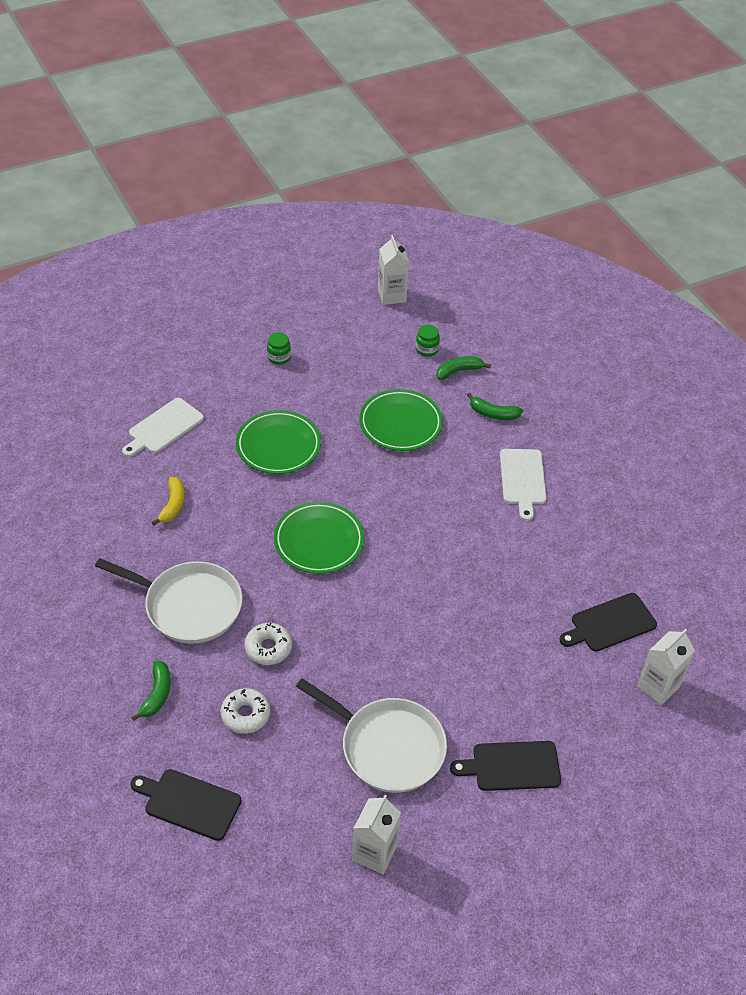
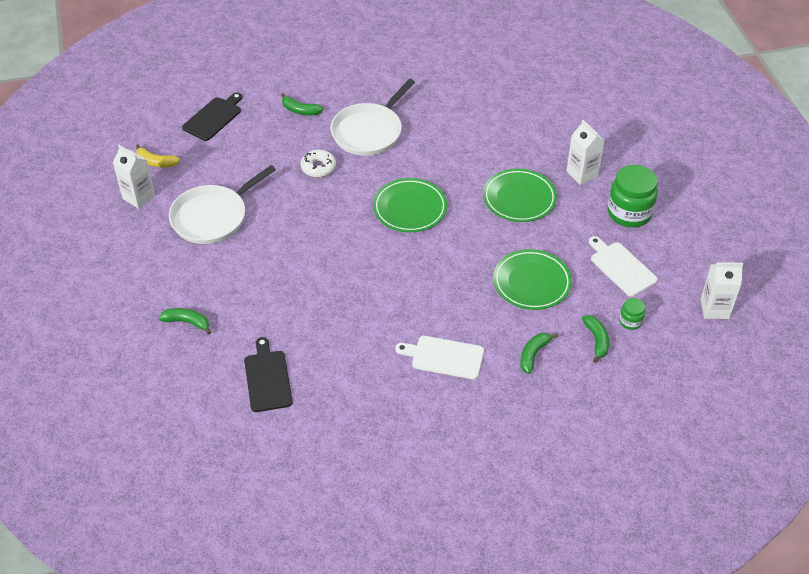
camera: 105 degrees right, 0 degrees up
white cutting board [122,398,204,457] -> white cutting board moved to [589,236,658,297]
yellow banana [152,477,185,526] -> yellow banana moved to [136,144,180,168]
white donut [221,688,270,734] -> none
green jar [267,332,291,365] -> green jar [607,165,658,227], size x2.09
black cutting board [450,741,561,791] -> none
white carton [637,629,695,705] -> white carton moved to [566,120,605,185]
none -> green banana [158,308,211,335]

